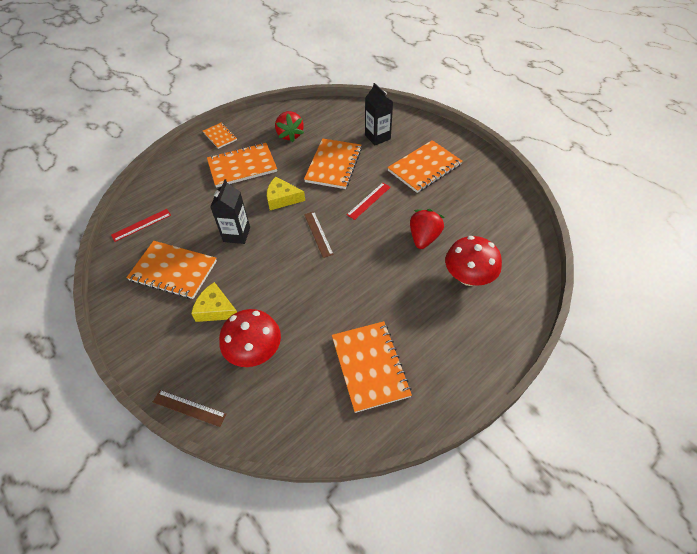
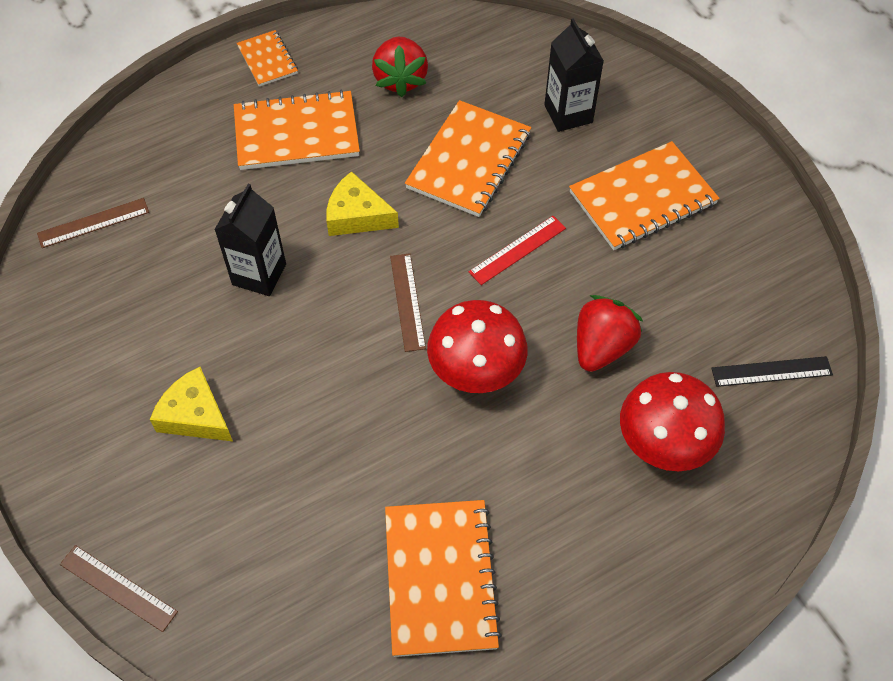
camera: 10 degrees right, 5 degrees up
red ruler [111,209,171,242] -> brown ruler [37,198,149,248]
orange notebook [126,241,217,299] -> none
red mushroom [219,309,281,367] -> red mushroom moved to [427,300,527,393]
none -> black ruler [711,356,833,387]

